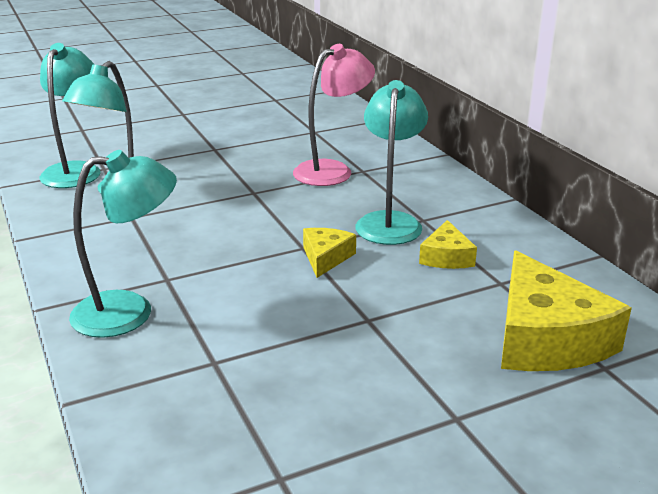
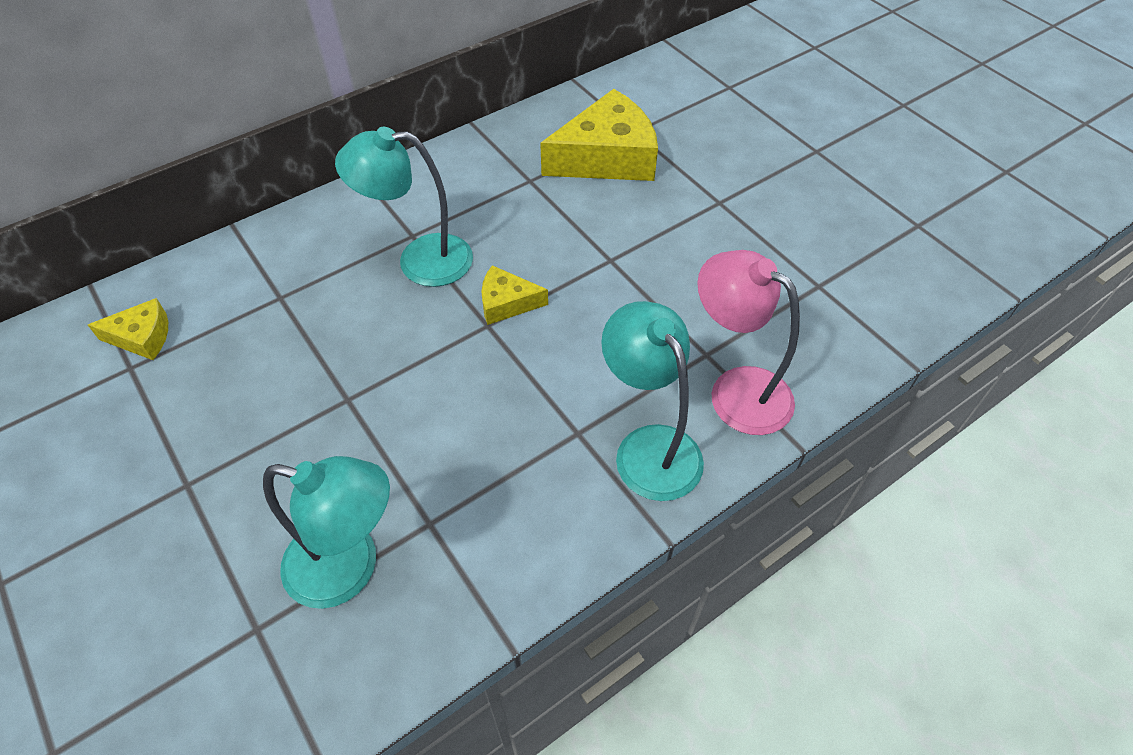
camera: 100 degrees left, 25 degrees up
turquoise lamp [39,43,101,188] -> none
pink lamp [293,44,375,186] -> pink lamp moved to [697,250,800,435]
yellow cheese [419,220,477,269] -> yellow cheese moved to [88,298,168,360]

